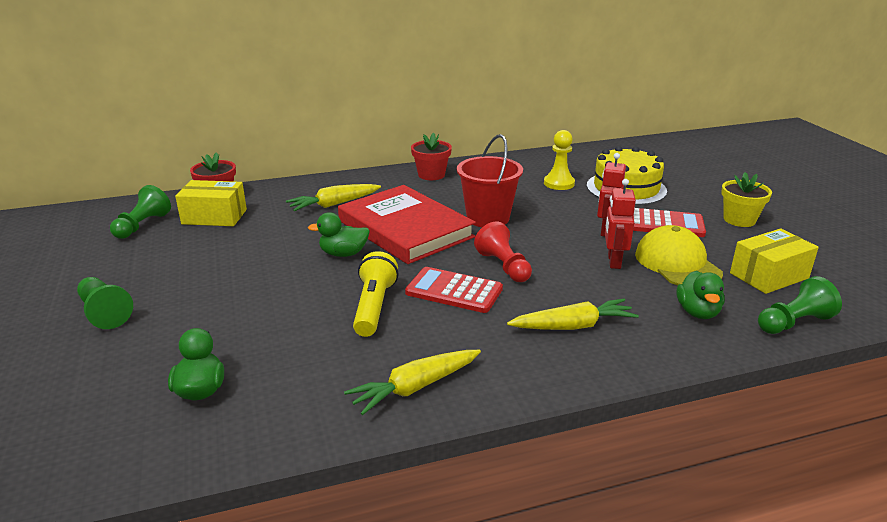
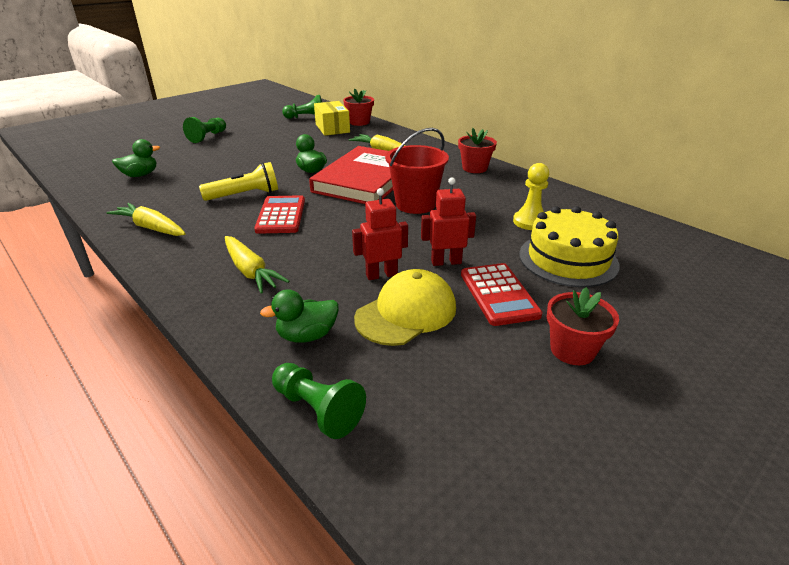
camera: 65 degrees right, 5 degrees up
red pawn [474,222,532,282] -> none
yellow flower pot [721,172,772,227] -> red flower pot [547,287,619,365]
yellow box [730,229,819,294] -> none

